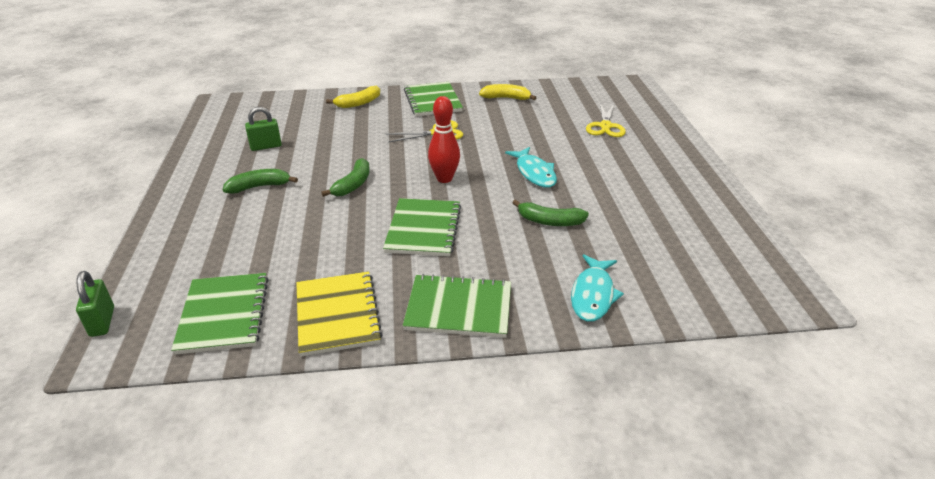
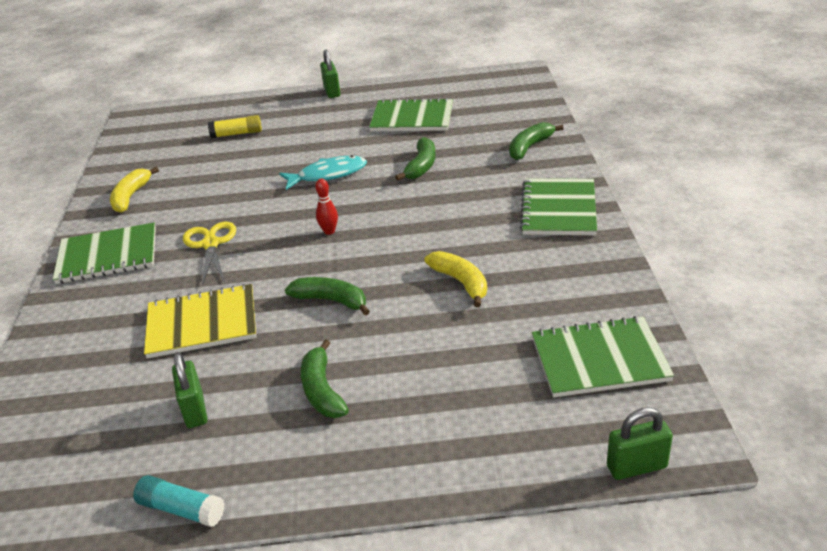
camera: 85 degrees left, 0 degrees up
yellow notebook [296,272,383,356] -> yellow notebook moved to [144,284,256,359]
yellow banana [326,86,380,108] -> yellow banana moved to [424,251,487,307]
green notebook [383,198,461,257] -> green notebook moved to [369,98,453,131]
red bowling pin [428,96,460,183] -> red bowling pin [315,179,338,235], size x0.56
turquoise fish [571,254,624,322] -> green banana [509,122,564,160]
yellow scissors [586,104,626,137] -> yellow glue stick [208,115,262,138]
none -> turquoise glue stick [133,475,225,527]
none -> green padlock [320,50,340,98]

